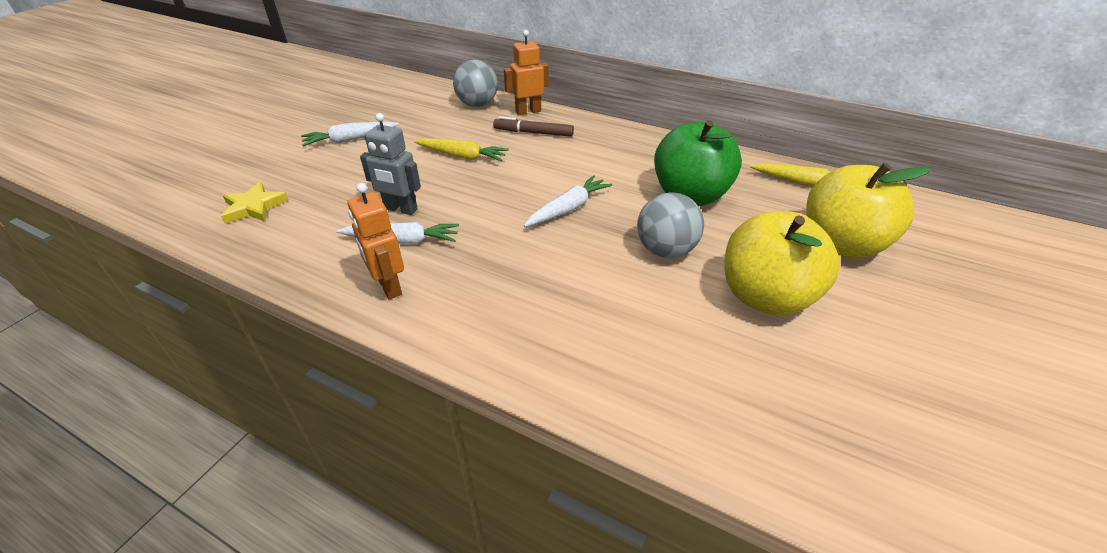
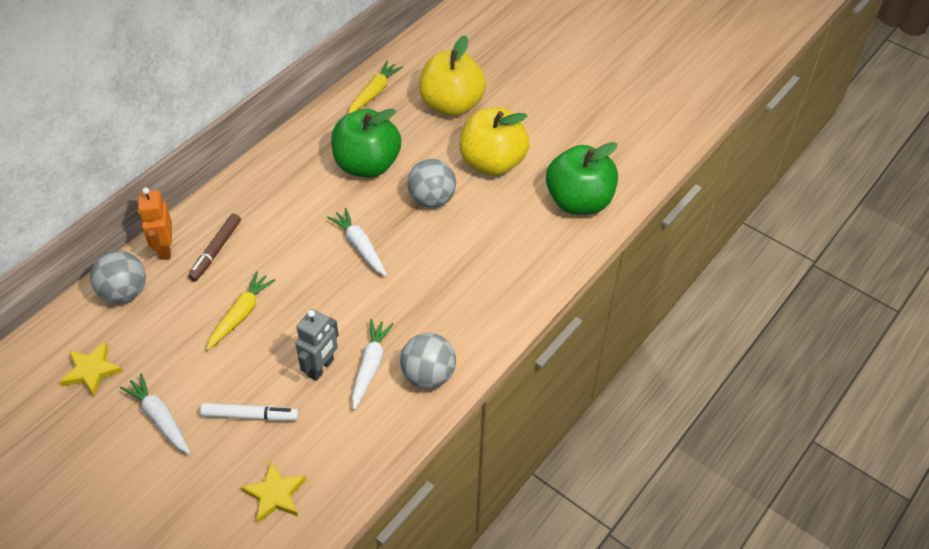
camera: 80 degrees left, 10 degrees up
white carrot [301,122,399,146] -> white carrot turned 150 degrees clockwise [120,374,191,454]
orange robot [347,183,404,299] -> grey ball [400,333,456,389]
none -> yellow star [60,342,123,397]
none -> white marker [200,403,299,421]
none -> green apple [546,142,618,215]

